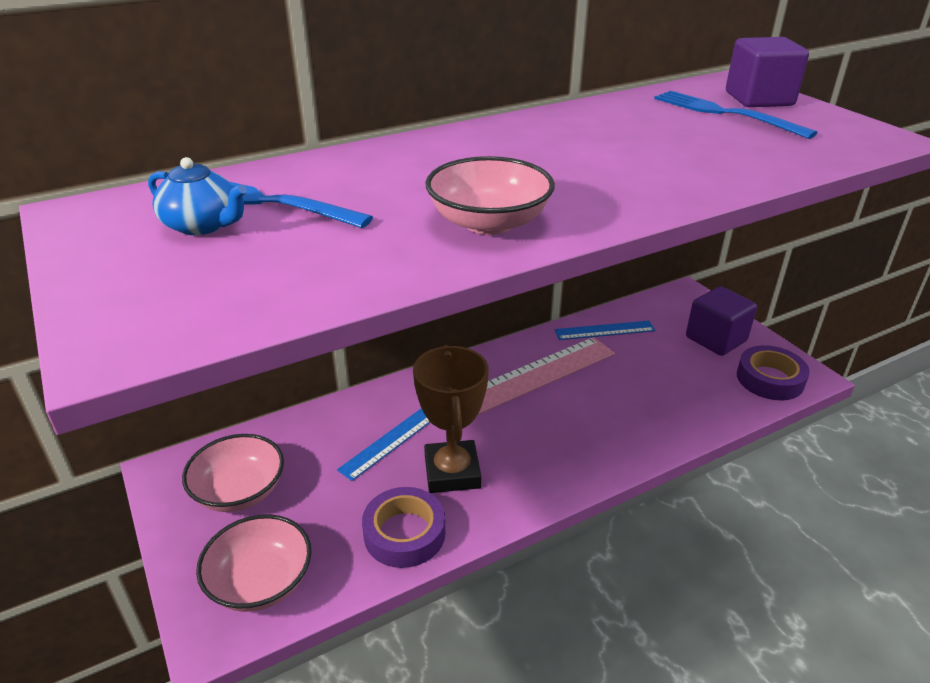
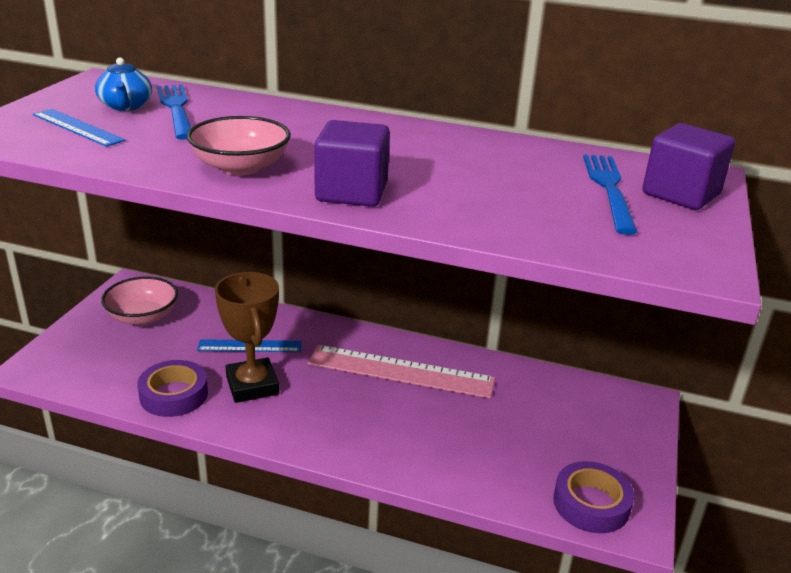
camera: 45 degrees right, 5 degrees down
pink bowl [196,514,312,612] -> none
brown trophy [413,345,489,493] -> brown trophy turned 60 degrees counterclockwise [215,272,279,403]
blue ruler [555,321,655,340] -> blue ruler moved to [33,109,126,147]
purple cube [686,286,757,356] -> purple cube moved to [314,120,390,207]

